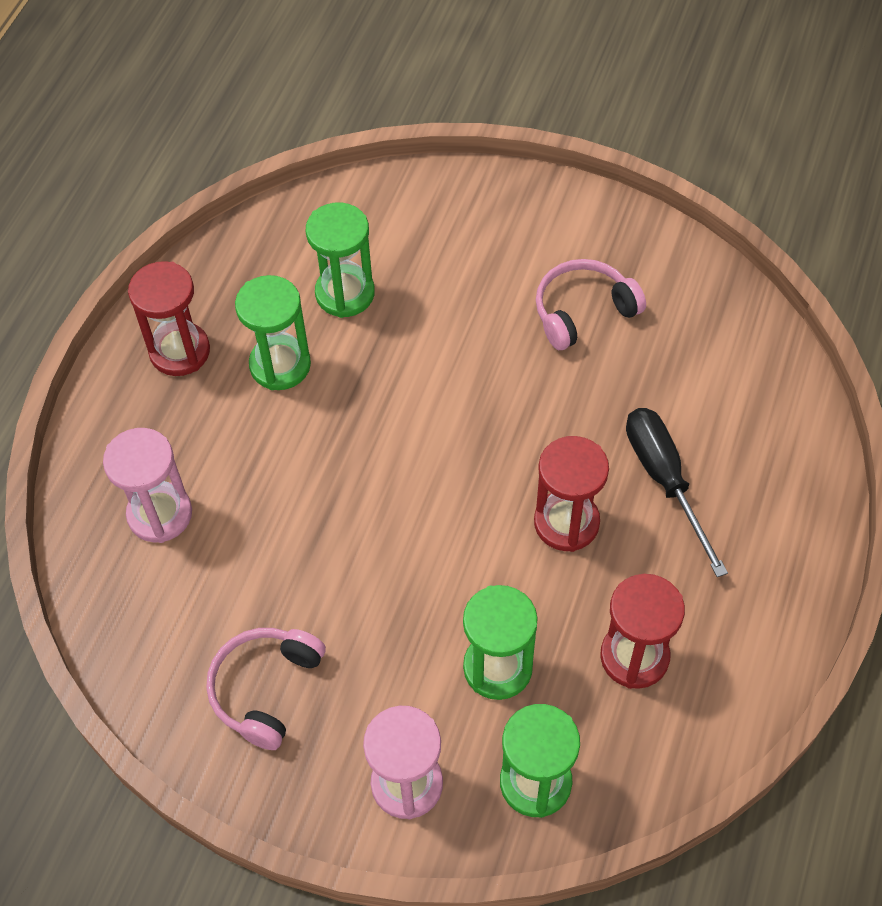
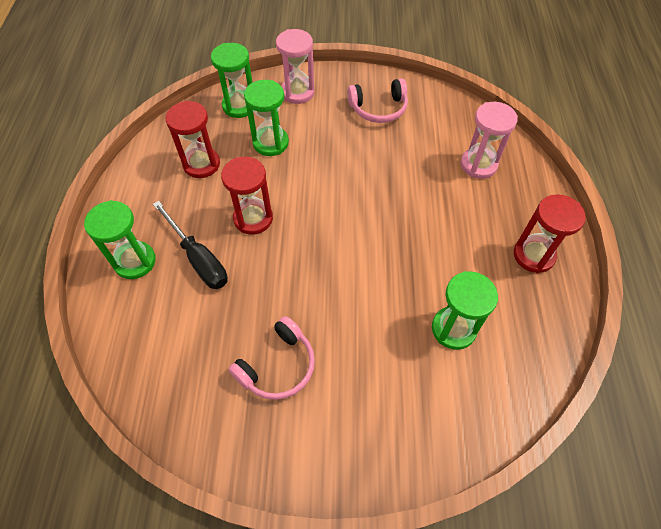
camera: 160 degrees right, 0 degrees up
pink headphones [206,628,326,750] -> pink headphones turned 75 degrees clockwise [347,78,408,123]
green hourglass [235,275,311,390] -> green hourglass moved to [84,200,156,279]

